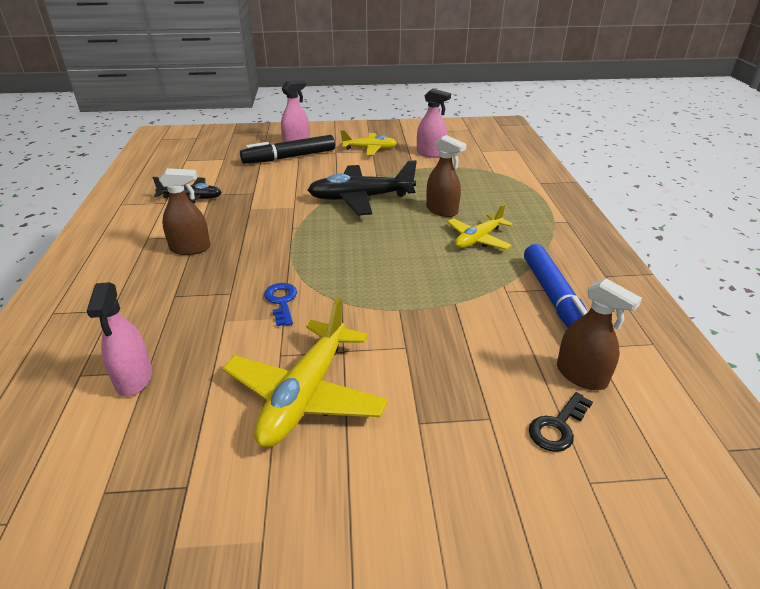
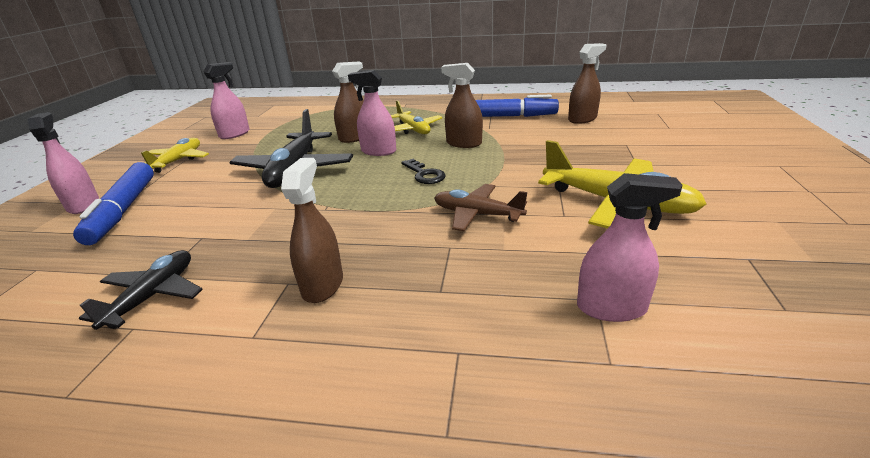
camera: 75 degrees left, 5 degrees down
black marker [240,135,335,164] -> blue marker [73,162,154,245]
blue key [264,283,297,326] -> brown plane [434,184,527,231]
black key [529,392,593,452] -> black key moved to [401,159,446,184]
none -> pink spray bottle [348,70,396,156]
none -> brown spray bottle [441,63,483,148]

